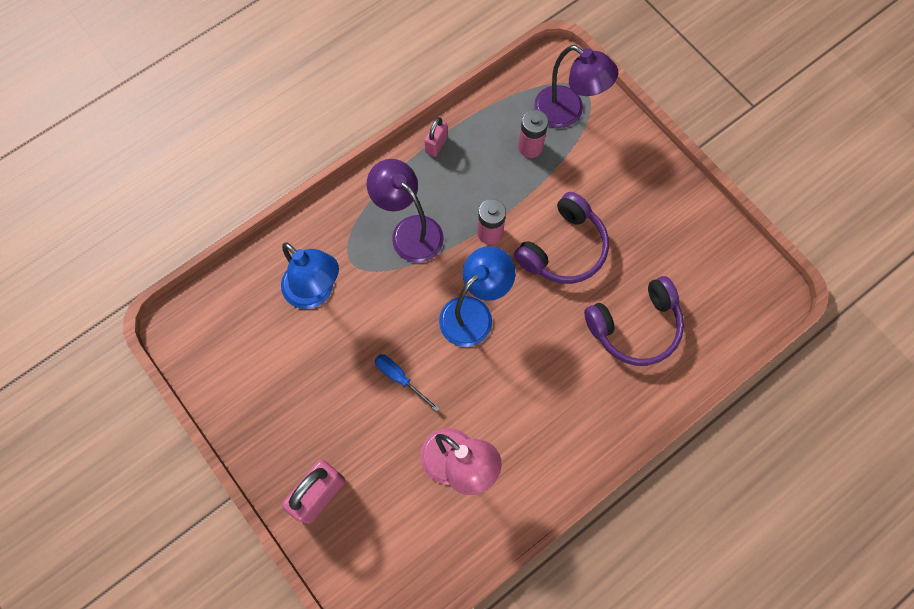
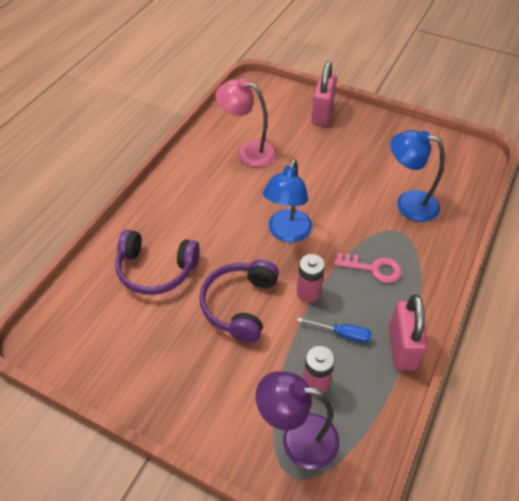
camera: 155 degrees right, 20 degrees down
purple lamp [367,159,444,263] -> pink key [334,253,402,283]
blue screwdriver [375,354,439,412] -> blue screwdriver moved to [297,317,372,343]
pink padlock [424,117,448,157] -> pink padlock [389,295,428,370], size x1.80
purple headphones [584,276,684,366] -> purple headphones turned 120 degrees counterclockwise [115,230,200,295]

